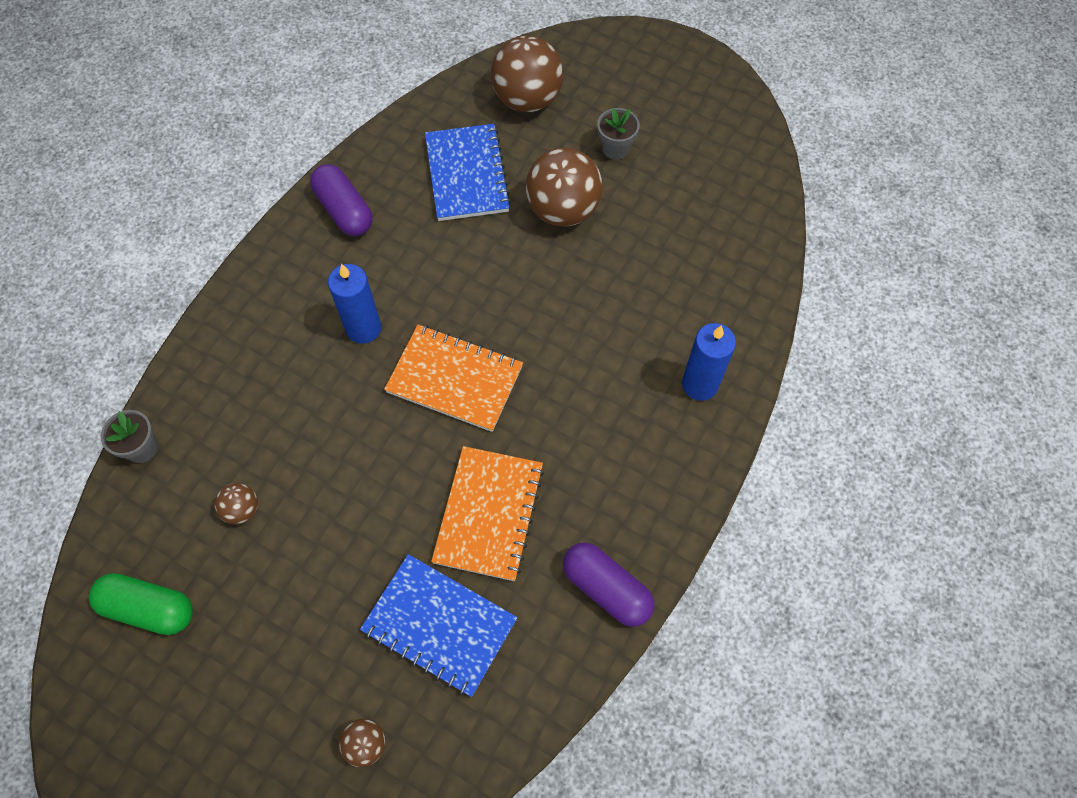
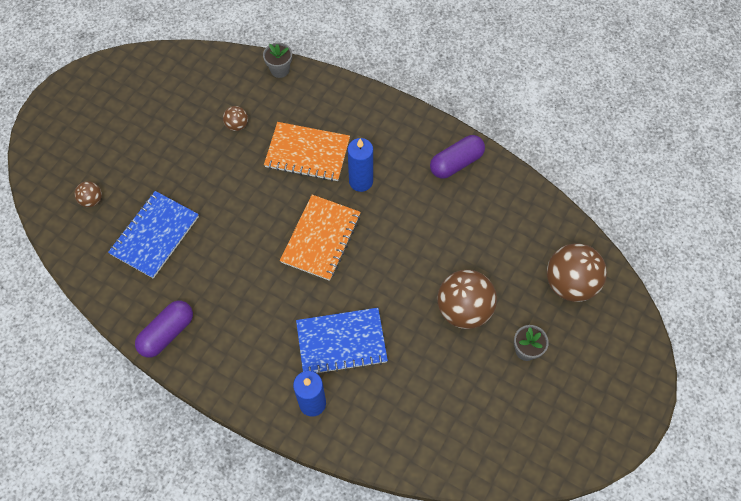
camera: 90 degrees right, 0 degrees up
green capsule [89,573,193,635] -> none
blue notebook [425,124,511,221] -> blue notebook moved to [296,308,388,375]
orange notebook [431,446,544,581] -> orange notebook moved to [264,122,350,181]

